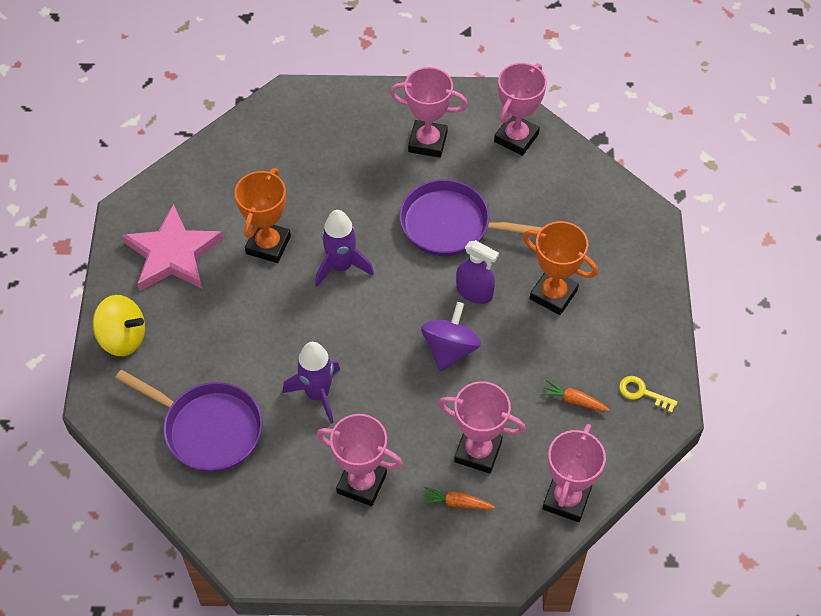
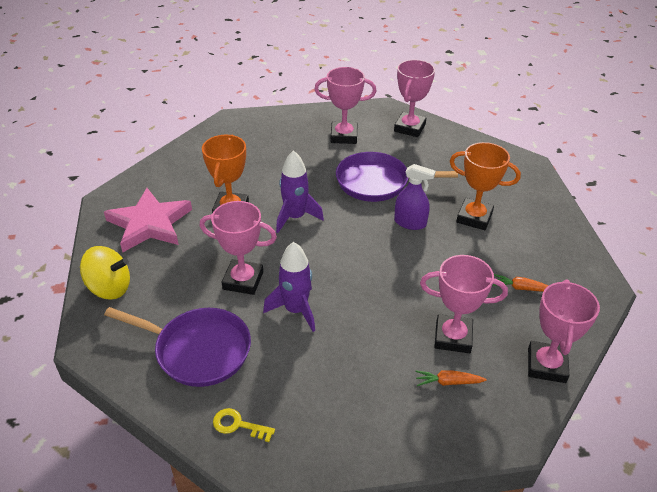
camera: 10 degrees left, 15 degrees down
pink trophy [317,414,403,506] -> pink trophy moved to [200,201,277,295]
purple spinning top [421,302,481,371] -> none
yellow key [619,376,678,413] -> yellow key moved to [213,408,275,442]

